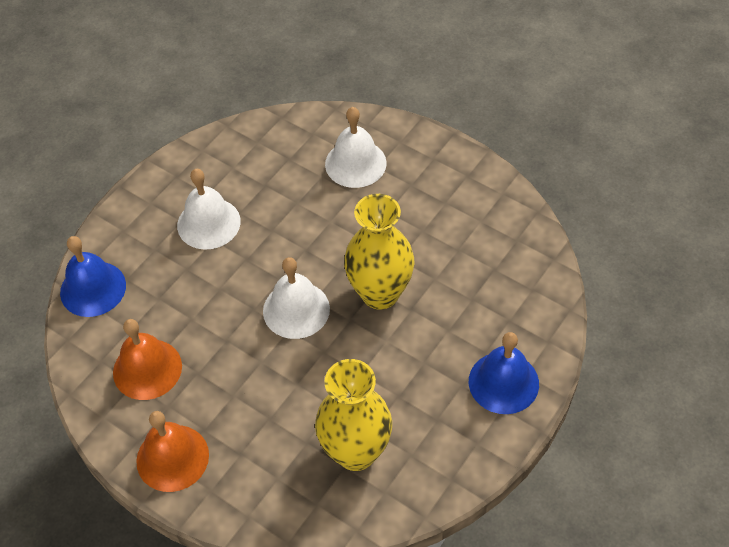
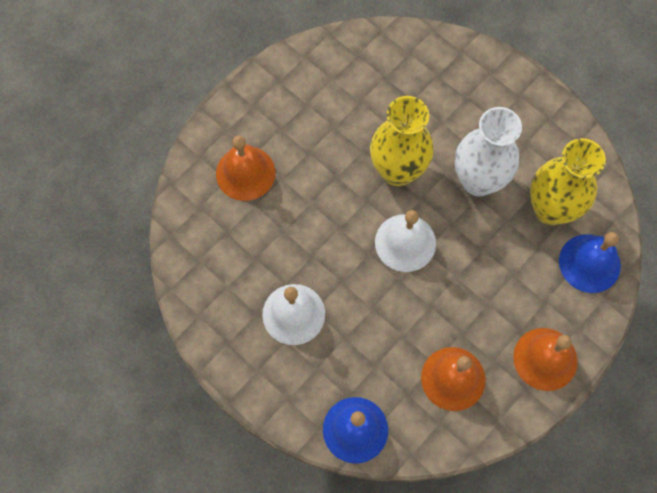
camera: 85 degrees left, 15 degrees up
white bell [325,107,387,188] -> orange bell [216,136,275,201]
blue bell [469,332,539,414] -> blue bell moved to [559,232,621,293]
none -> white vase [455,107,522,197]

